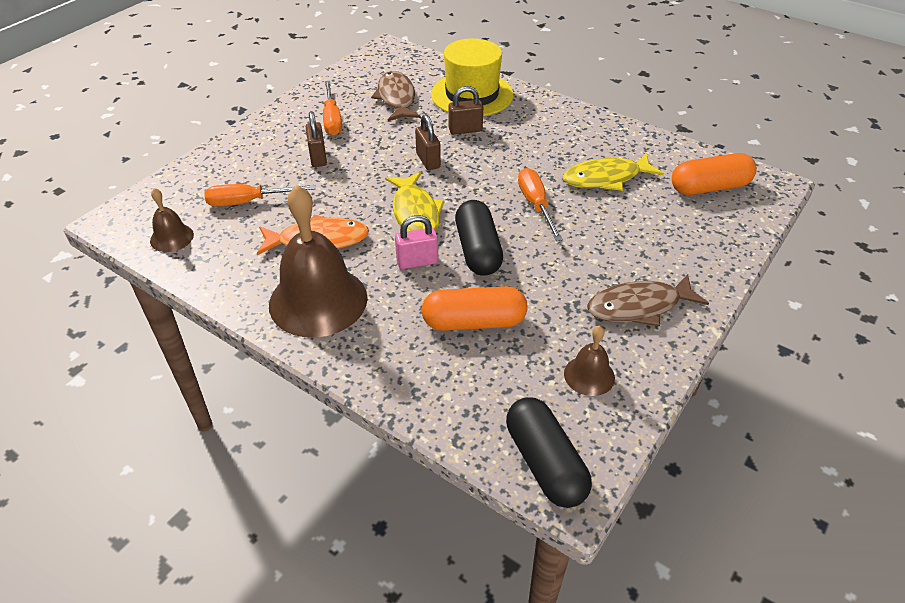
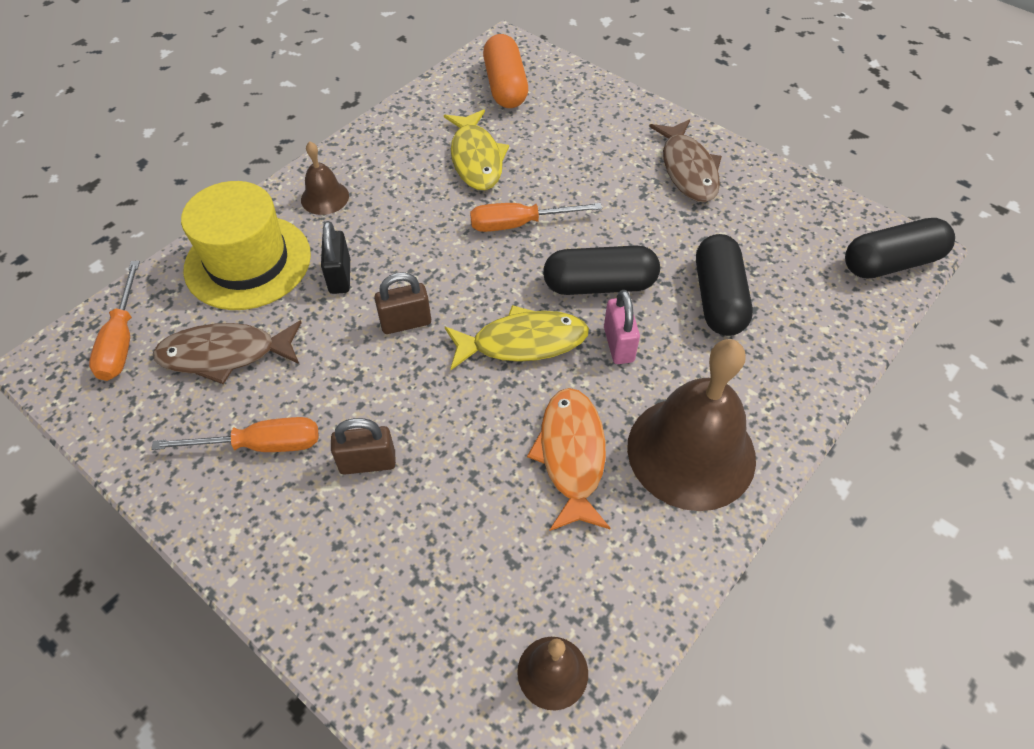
camera: 85 degrees left, 10 degrees up
orange screwdriver [204,184,315,206] -> orange screwdriver moved to [89,261,140,381]
orange capsule [422,286,527,331] -> black capsule [696,234,753,336]
brown padlock [448,86,483,135] -> black padlock [321,221,350,294]
brown bell [564,326,615,396] -> brown bell moved to [301,141,349,215]

